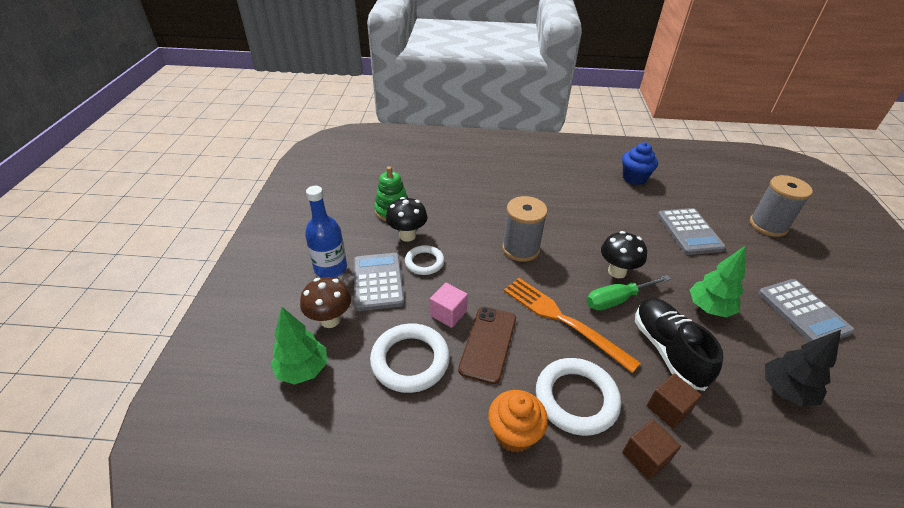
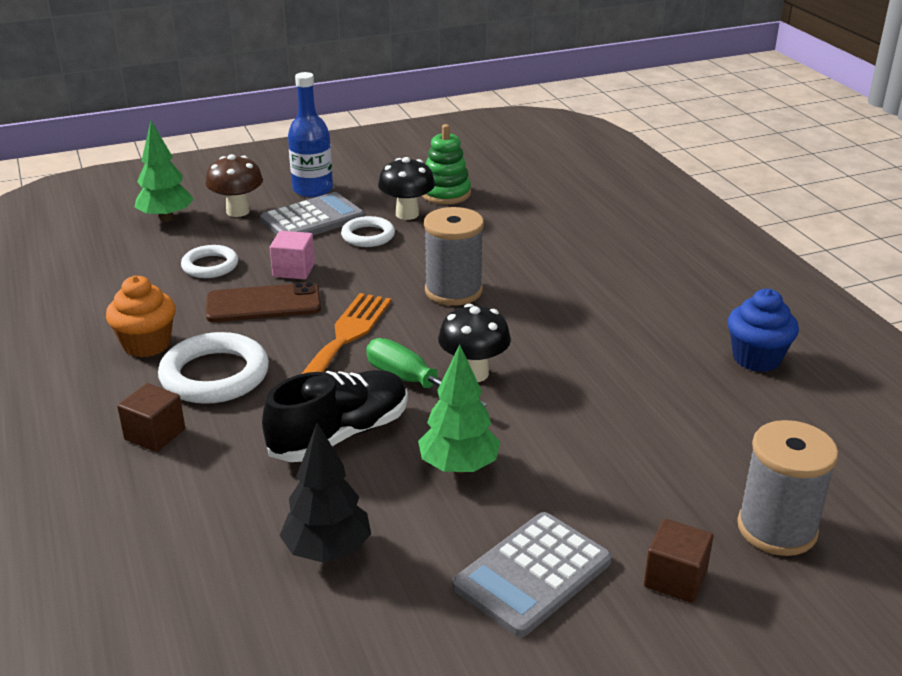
camera: 65 degrees right, 10 degrees down
white ring [370,323,450,393] -> white ring [181,245,238,278], size x0.61
brown cube [647,374,702,429] -> brown cube moved to [644,519,713,603]
grey calculator [658,208,726,255] -> none

